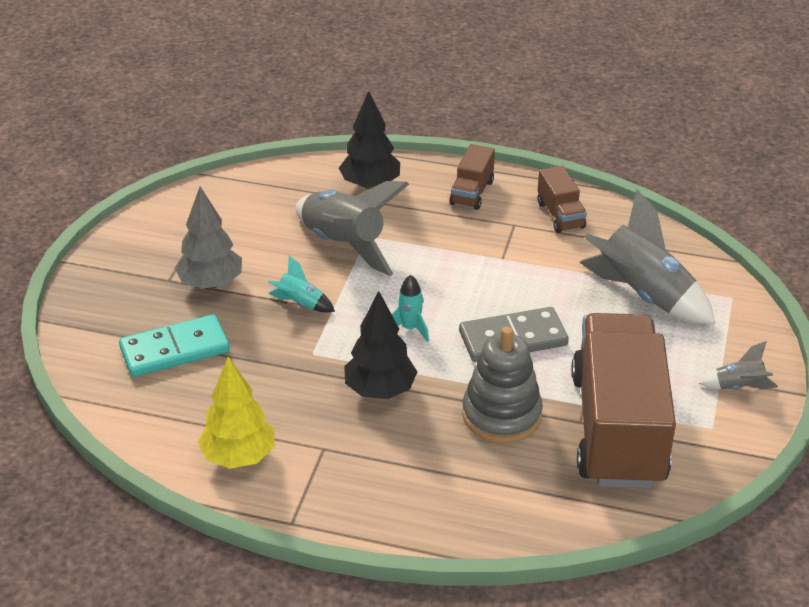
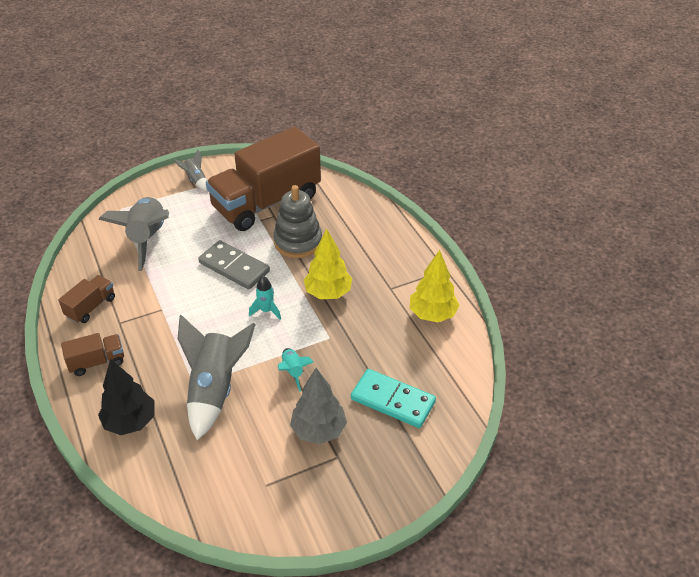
camera: 130 degrees left, 5 degrees up
black tree [344,291,417,399] -> yellow tree [304,228,352,299]

